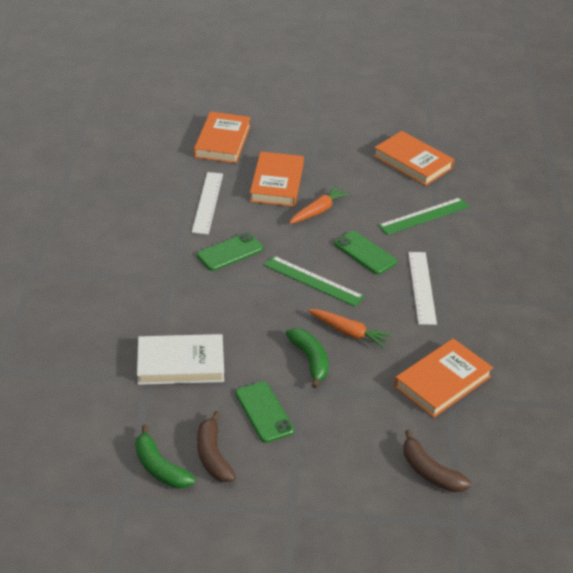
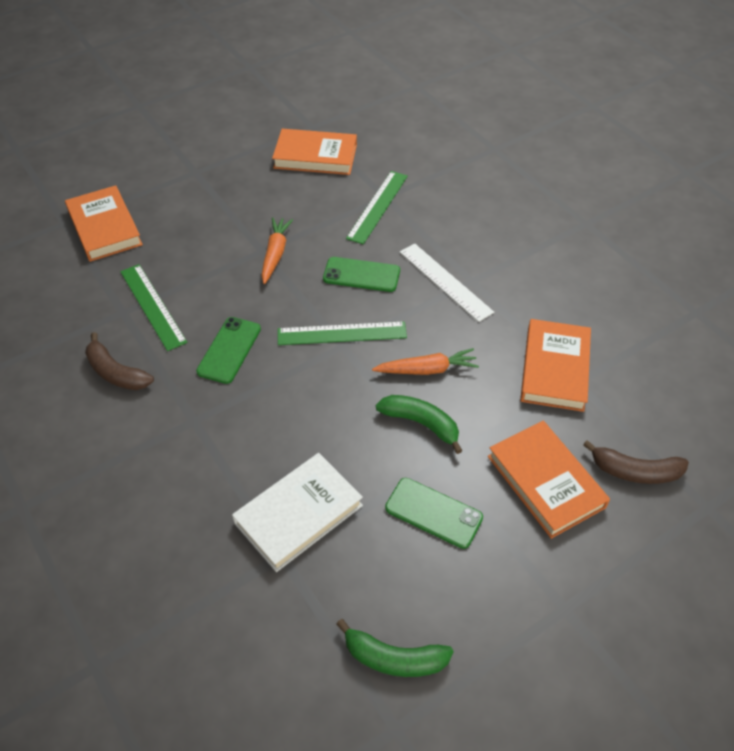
camera: 35 degrees left, 10 degrees up
white ruler [192,172,223,234] -> green ruler [120,264,187,351]
brown banana [197,411,236,482] -> brown banana moved to [85,332,154,390]
orange book [250,152,304,207] -> orange book moved to [488,421,610,539]

